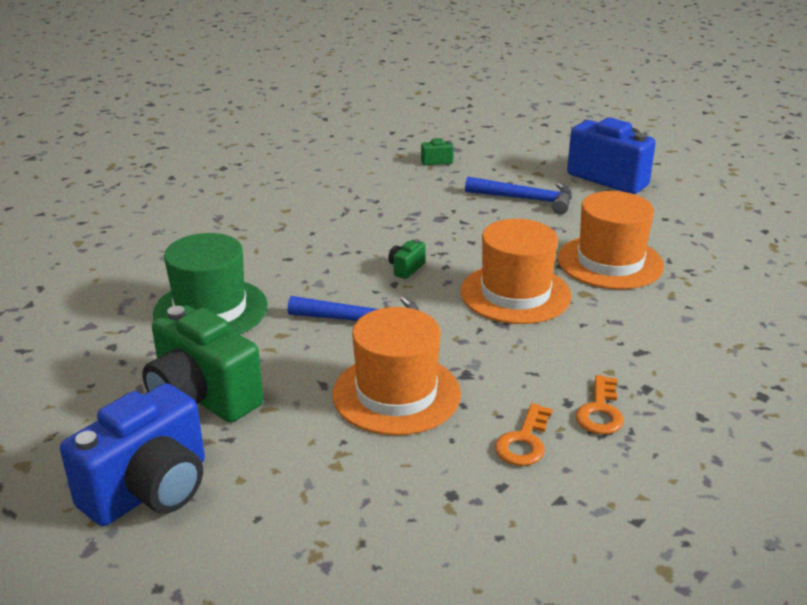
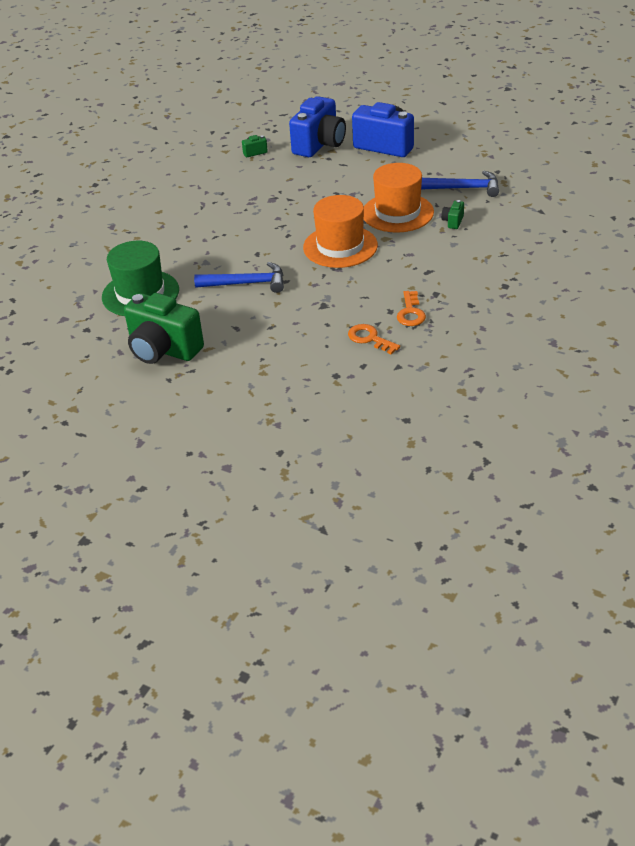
camera: 10 degrees left, 10 degrees up
blue camera [60,383,205,526] -> blue camera moved to [289,96,346,157]
orange hat [332,307,461,436] -> none
green camera [388,239,425,279] -> green camera moved to [441,200,464,229]
blue hammer [465,177,572,214] -> blue hammer moved to [421,171,499,197]
orange key [495,403,553,466] -> orange key turned 120 degrees clockwise [348,324,400,354]

